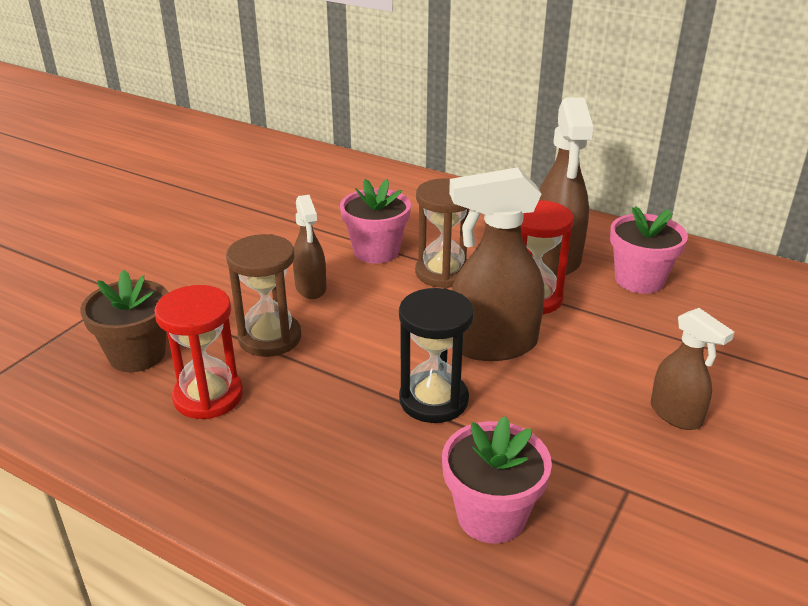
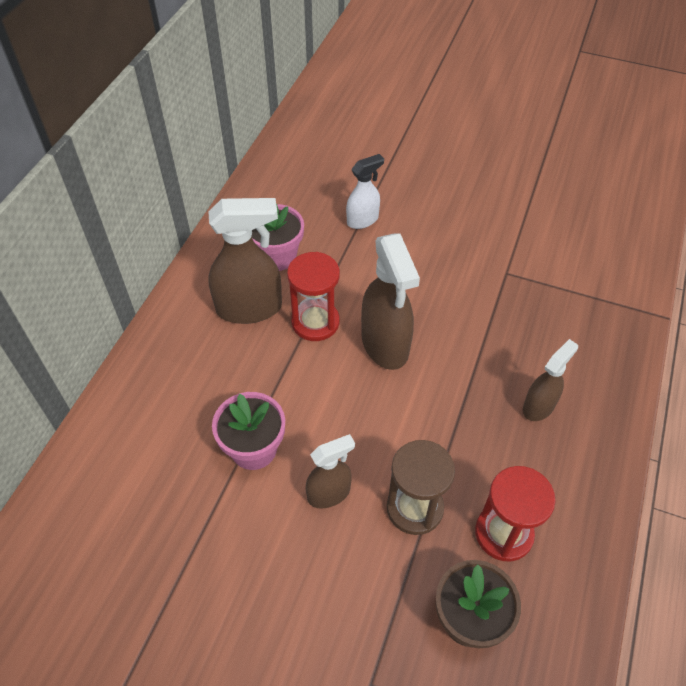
camera: 100 degrees left, 20 degrees up
black hourglass [399,288,474,423] -> none
brown hourglass [415,178,469,288] -> none
pink flower pot [442,416,552,544] -> none
brown spray bottle [651,308,734,430] -> brown spray bottle moved to [523,339,578,421]
none -> white spray bottle [346,154,384,229]

